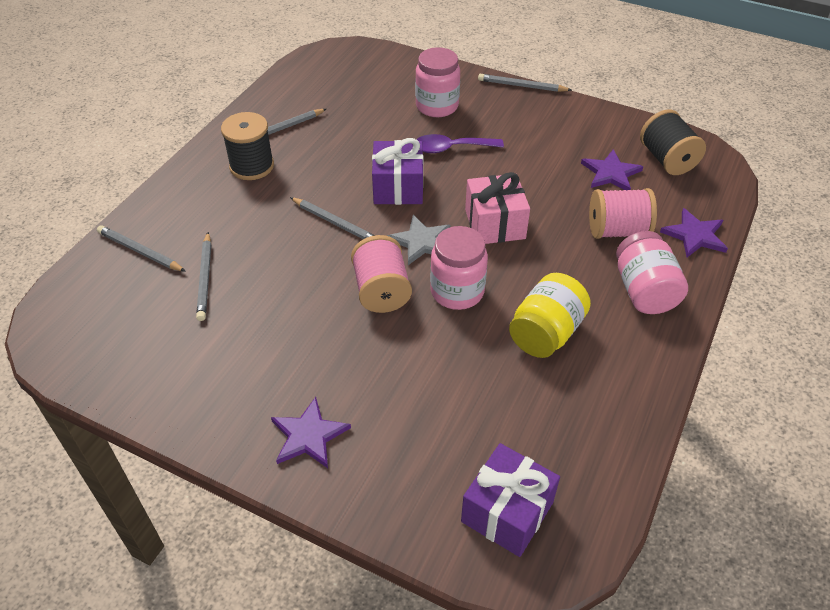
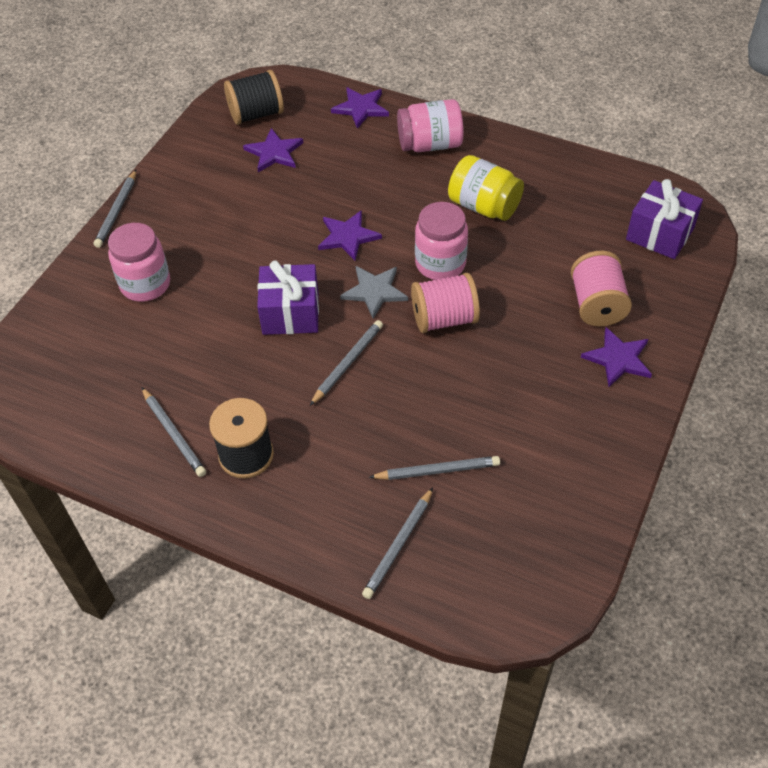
camera: 90 degrees left, 5 degrees up
purple spoon [416,134,504,153] -> none
pink gift [465,172,530,244] -> purple star [318,210,382,261]
pink spool [589,188,657,239] -> pink spool moved to [571,251,632,326]

